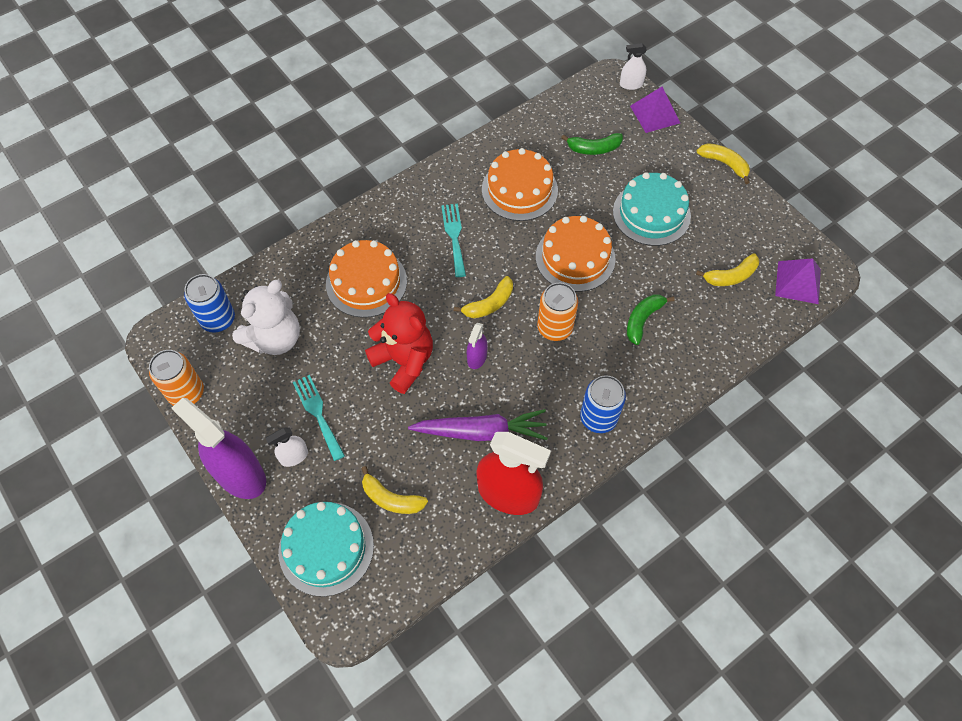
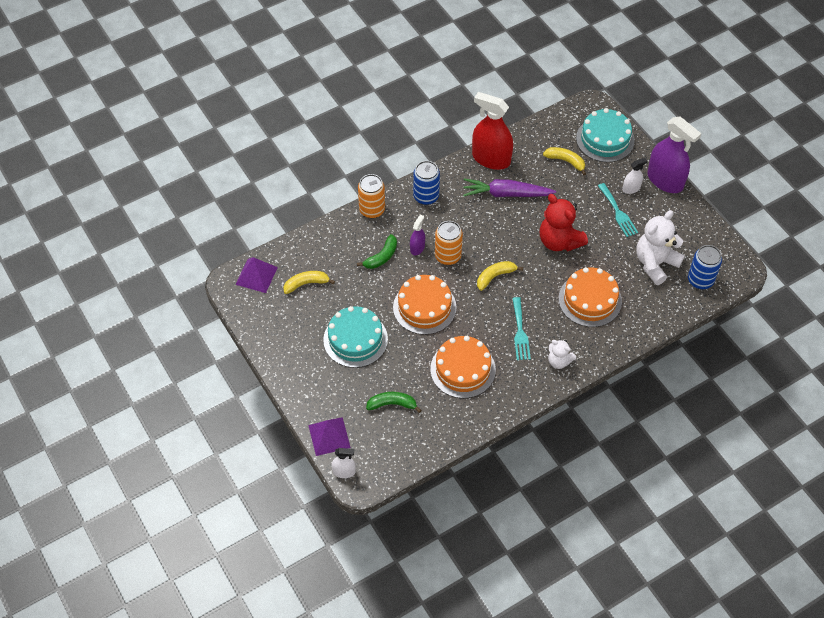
camera: 175 degrees left, 5 degrees down
orange can [149,350,204,406] -> orange can moved to [358,174,385,218]
purple spray bottle [467,323,488,369] -> purple spray bottle moved to [410,215,425,255]
yellow banana [697,143,750,184] -> none
none -> white teddy bear [548,339,576,369]

